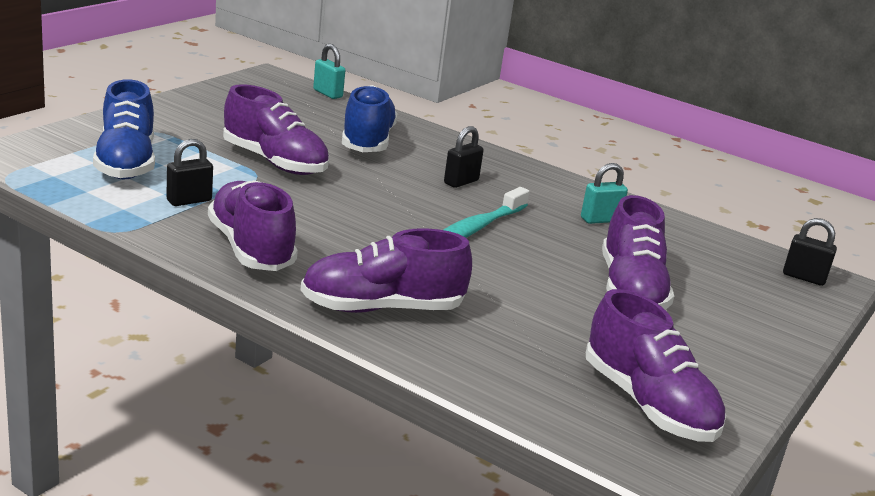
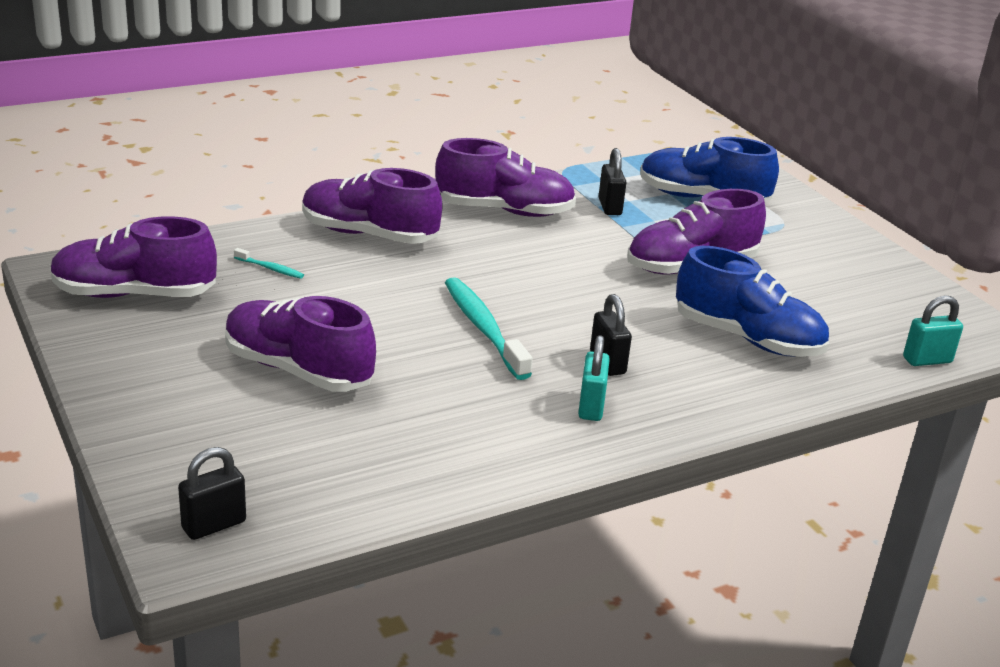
camera: 120 degrees right, 5 degrees up
purple shoe [301,228,472,313] -> purple shoe turned 90 degrees counterclockwise [302,168,442,244]
turquoise padlock [581,163,628,224] -> turquoise padlock moved to [578,335,610,421]
none -> turquoise toothbrush [234,248,304,279]

